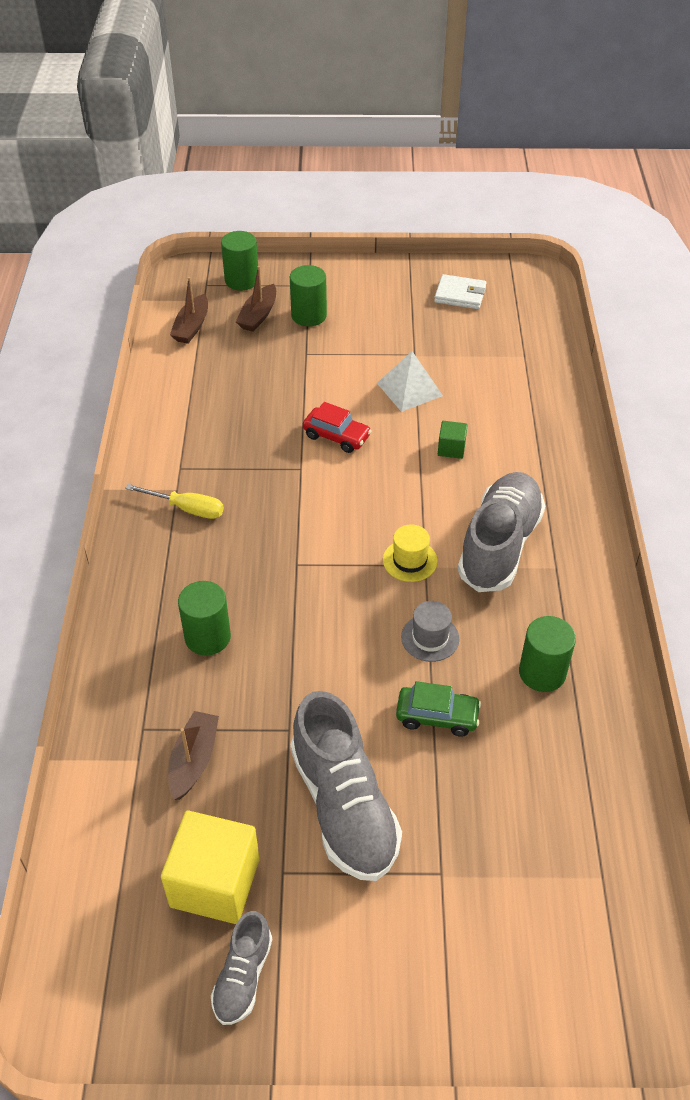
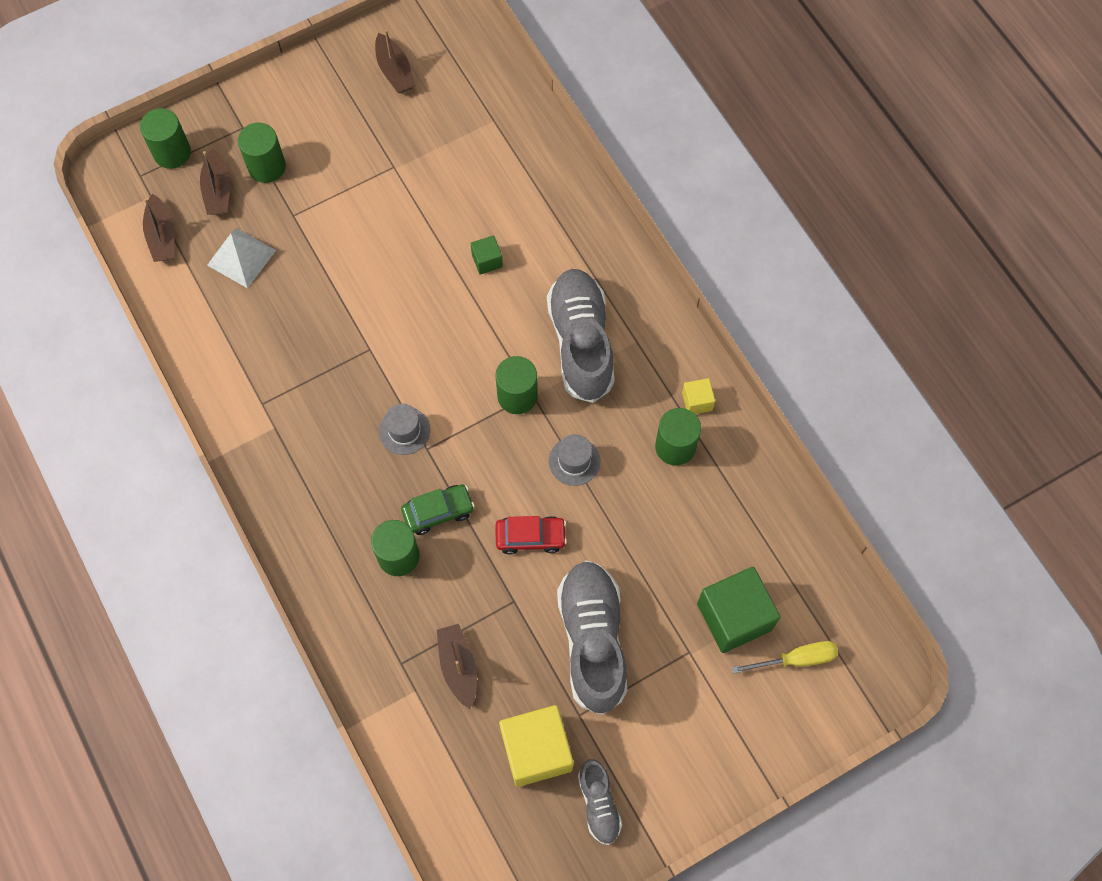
camera: 30 degrees left, 20 degrees up
yellow screwdriver [125,484,224,519] -> yellow screwdriver moved to [732,641,838,674]
grey shoe [290,691,402,881] -> grey shoe turned 135 degrees counterclockwise [557,560,627,715]
red car [303,402,372,453] -> red car moved to [495,516,567,555]
white pyramid [377,351,443,412] -> white pyramid moved to [207,228,276,288]
yellow hat [383,524,438,582] -> green cylinder [495,356,538,414]
green car [396,681,481,737] -> green car moved to [401,484,475,535]
white wallet [434,274,486,309] -> brown boat [375,30,416,93]
none -> grey hat [379,404,430,455]
none -> yellow cube [682,378,715,414]
none -> green cube [697,567,780,653]

